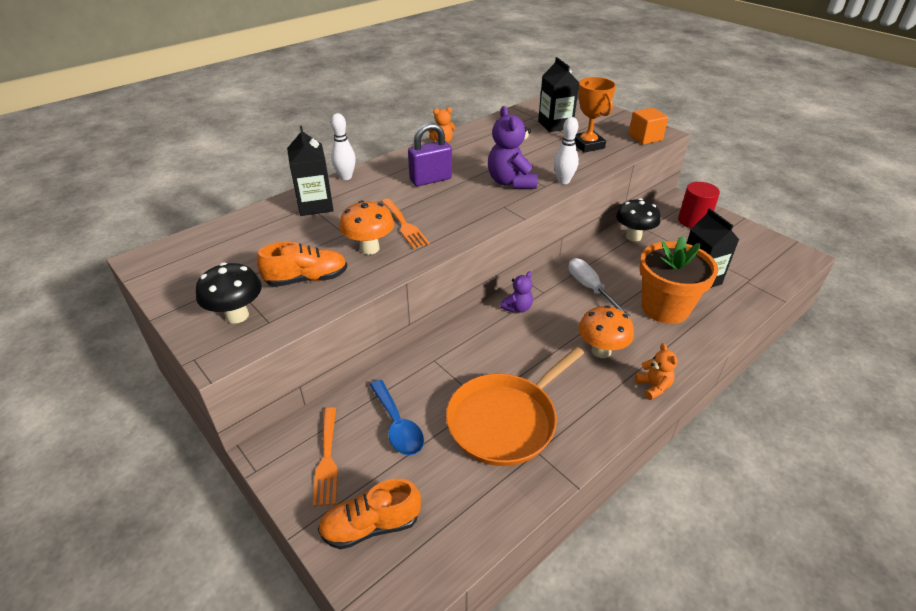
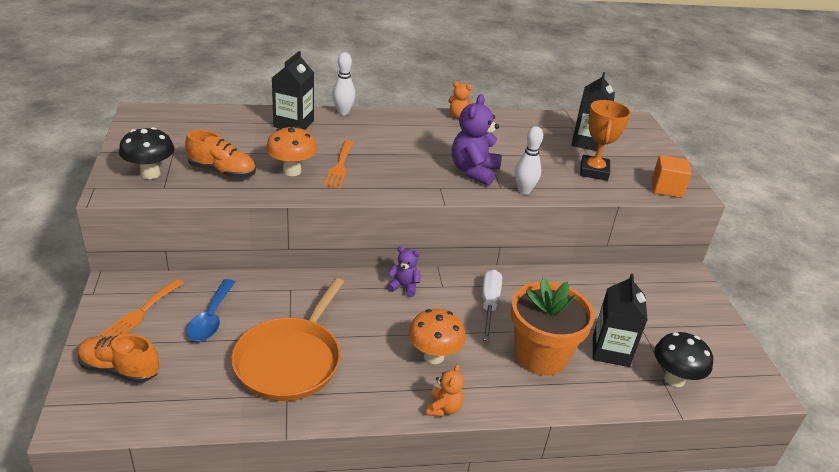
camera: 30 degrees right, 5 degrees down
purple padlock [408,123,452,186] -> none
orange pan [446,347,584,466] -> orange pan turned 60 degrees counterclockwise [231,278,344,401]
purple teddy bear [500,271,533,313] -> purple teddy bear turned 150 degrees counterclockwise [387,246,420,297]
black mushroom [616,198,660,242] -> black mushroom moved to [654,332,713,387]
red cylinder [678,182,720,228] -> none

